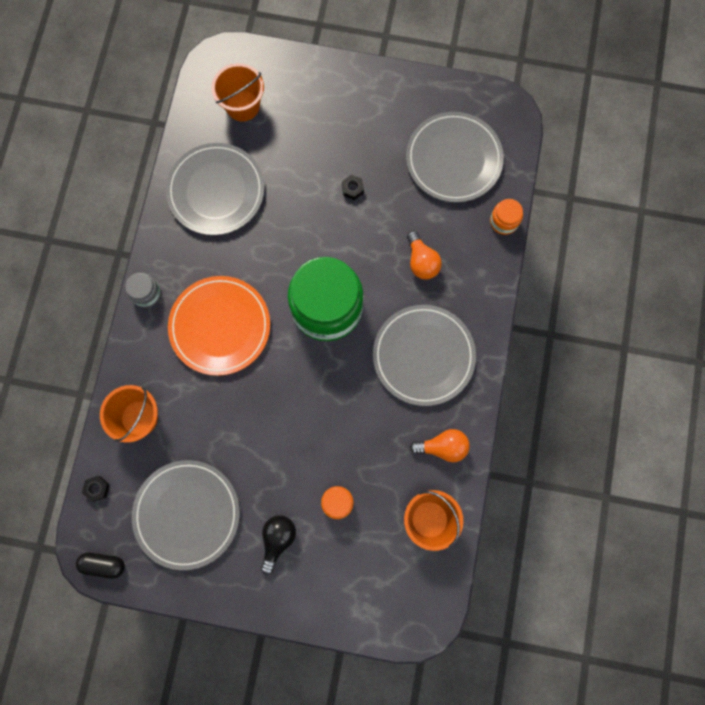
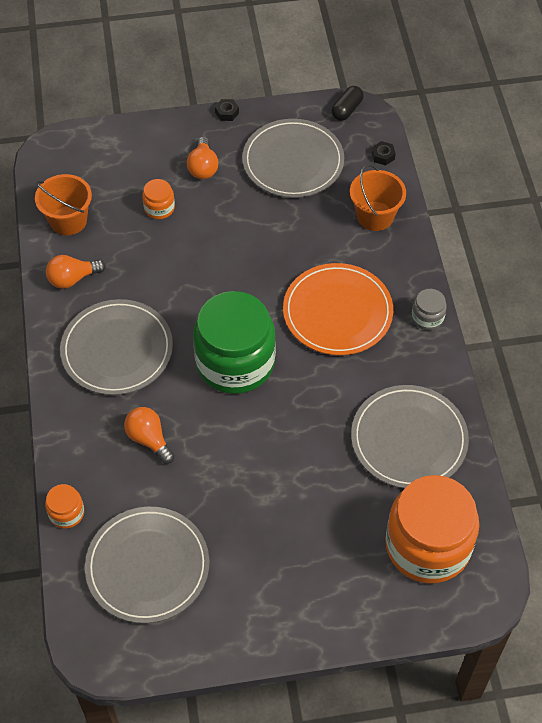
camera: 160 degrees right, 20 degrees down
black capsule [76,553,125,579] -> black capsule turned 45 degrees counterclockwise [331,86,364,121]
orange bucket [211,63,264,121] -> orange jar [385,475,479,583]
black light bulb [261,515,296,575] -> orange light bulb [187,137,219,179]
black nut [342,175,364,200] -> black nut moved to [215,99,239,121]

